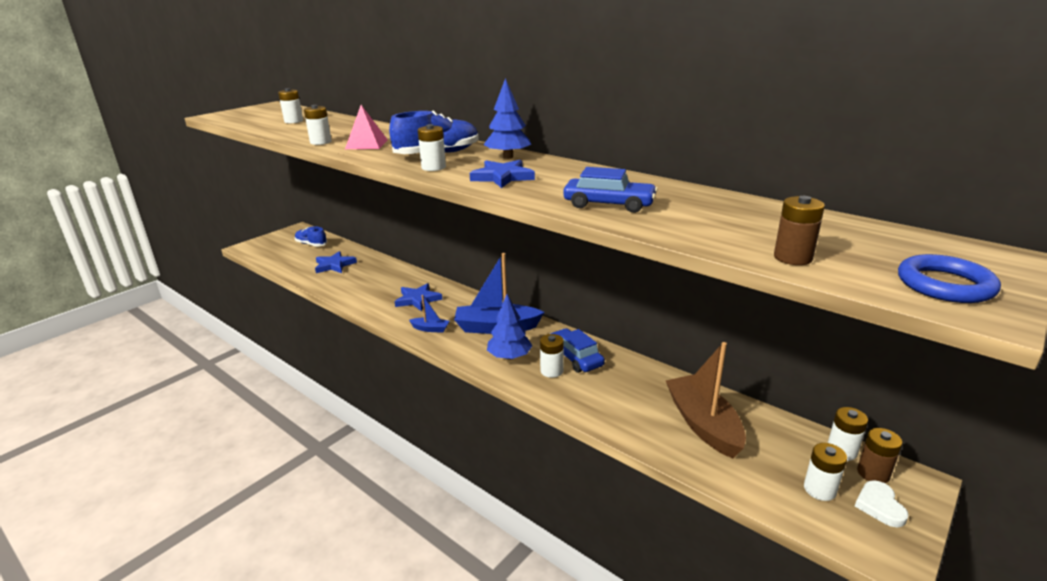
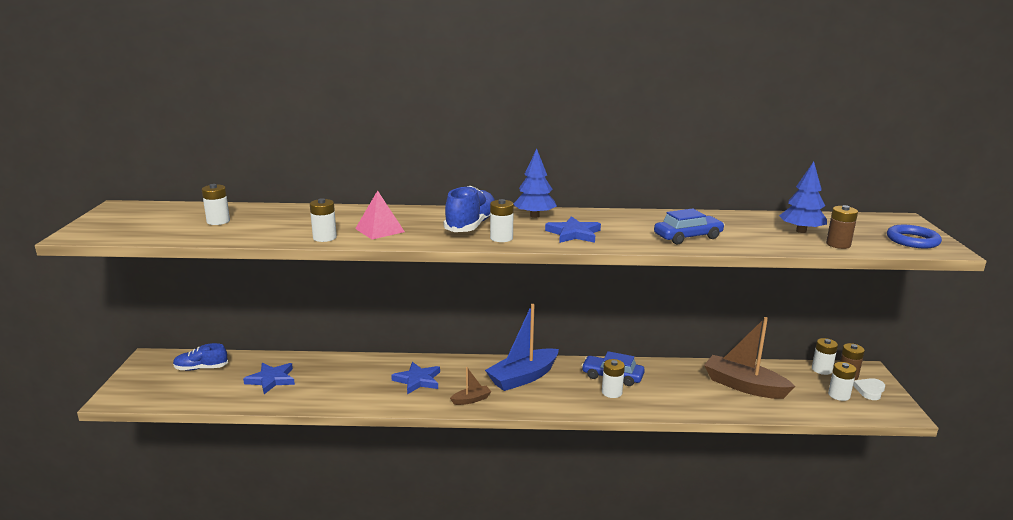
camera: 40 degrees left, 5 degrees down
blue boat [409,295,449,333] -> brown boat [450,367,491,405]
blue tree [487,294,532,360] -> blue tree moved to [779,161,827,233]
white heart [855,480,909,527] -> white heart turned 75 degrees clockwise [853,378,885,400]

